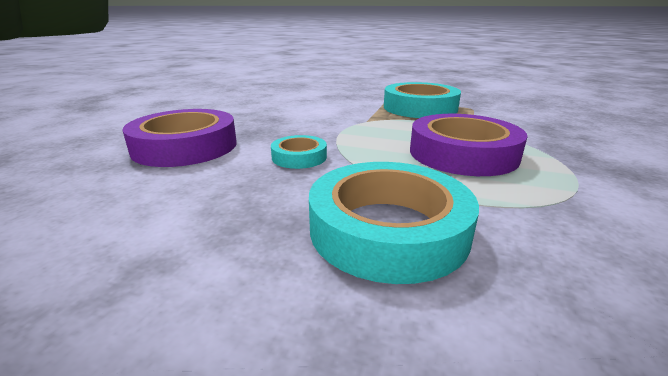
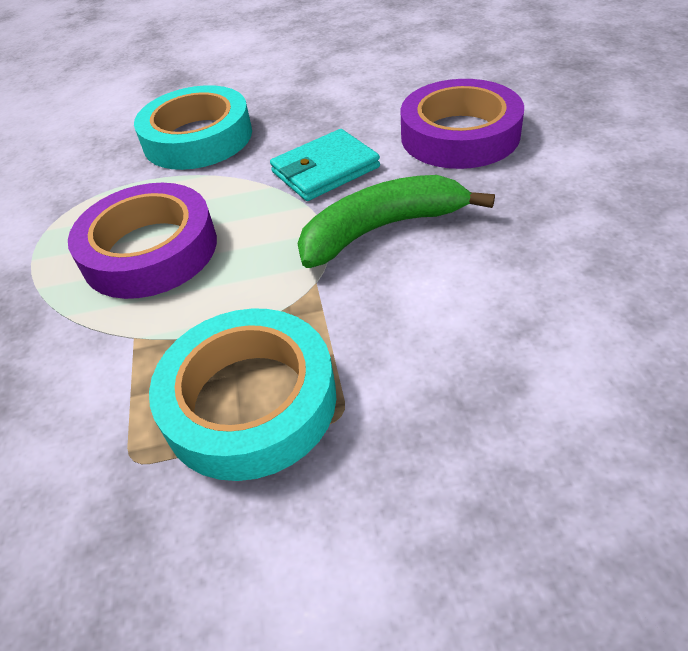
camera: 155 degrees right, 20 degrees up
turquoise tape [271,135,327,169] -> turquoise wallet [270,129,380,201]
none -> green banana [297,175,495,268]

